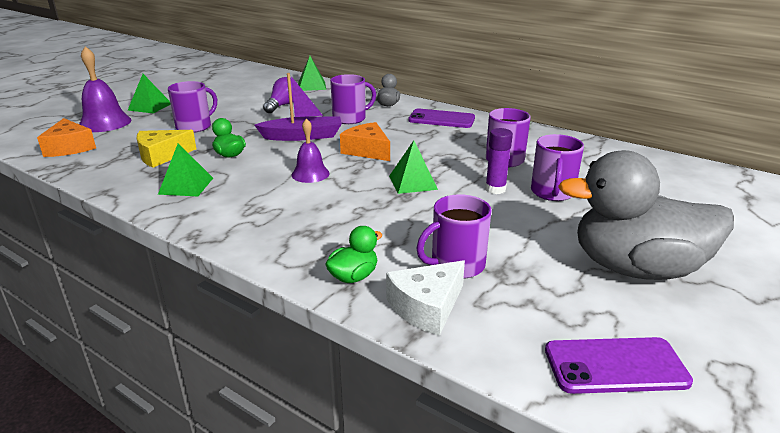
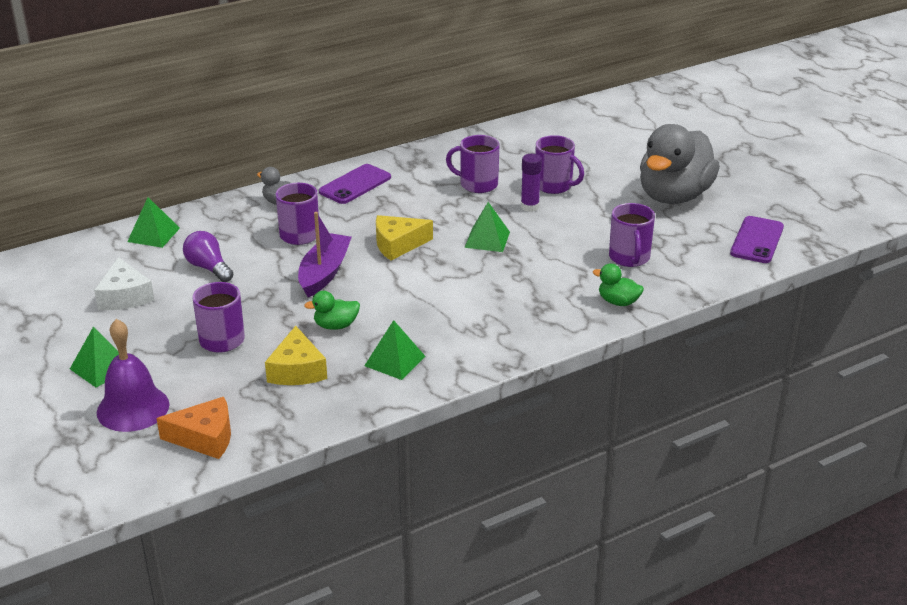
camera: 65 degrees left, 5 degrees up
purple bell [291,118,330,183] -> none
green duck [325,226,383,283] -> green duck turned 45 degrees counterclockwise [593,264,644,306]
orange cheese [340,122,390,161] -> yellow cheese [376,215,433,261]
white cheese [386,260,465,336] -> white cheese moved to [94,257,155,310]

